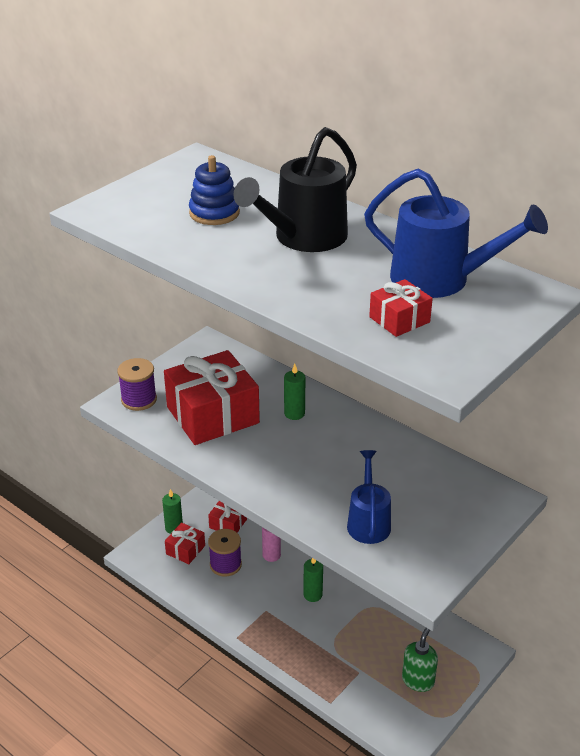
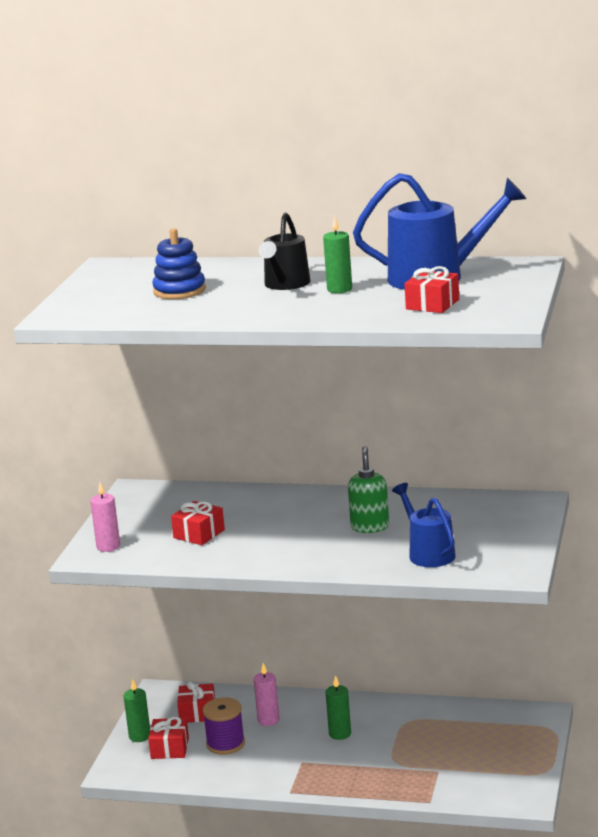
camera: 25 degrees left, 15 degrees down
purple spool [117,358,157,411] -> pink candle [90,482,120,552]
red gift [164,350,260,445] -> red gift [171,501,225,545], size x0.47
black watering can [233,127,357,252] -> black watering can [259,212,311,290], size x0.64
green candle [284,364,305,420] -> green candle moved to [323,216,352,293]
green soap dispenser [402,628,438,692] -> green soap dispenser moved to [348,446,389,533]

